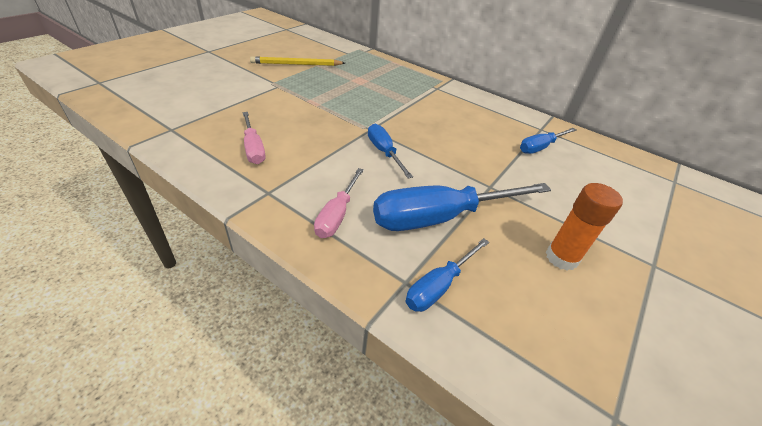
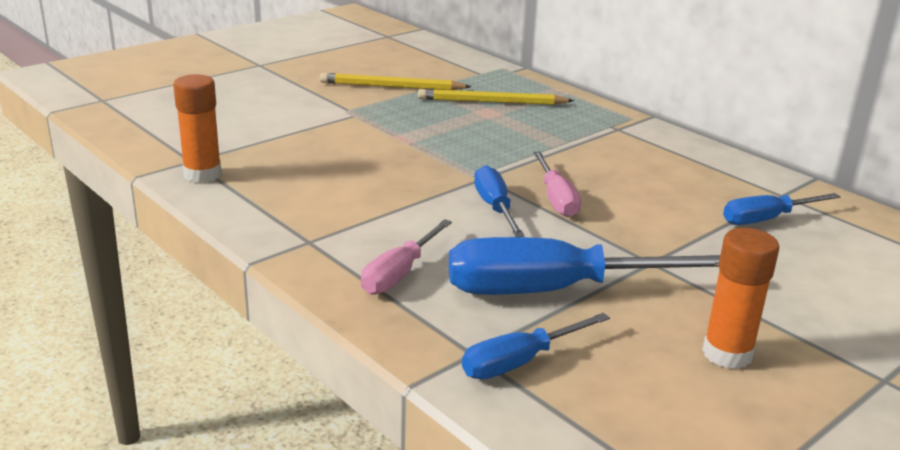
camera: 15 degrees right, 15 degrees down
pink screwdriver [242,112,266,164] -> pink screwdriver moved to [533,152,581,217]
none -> orange glue stick [173,74,222,183]
none -> yellow pencil [418,89,574,105]

